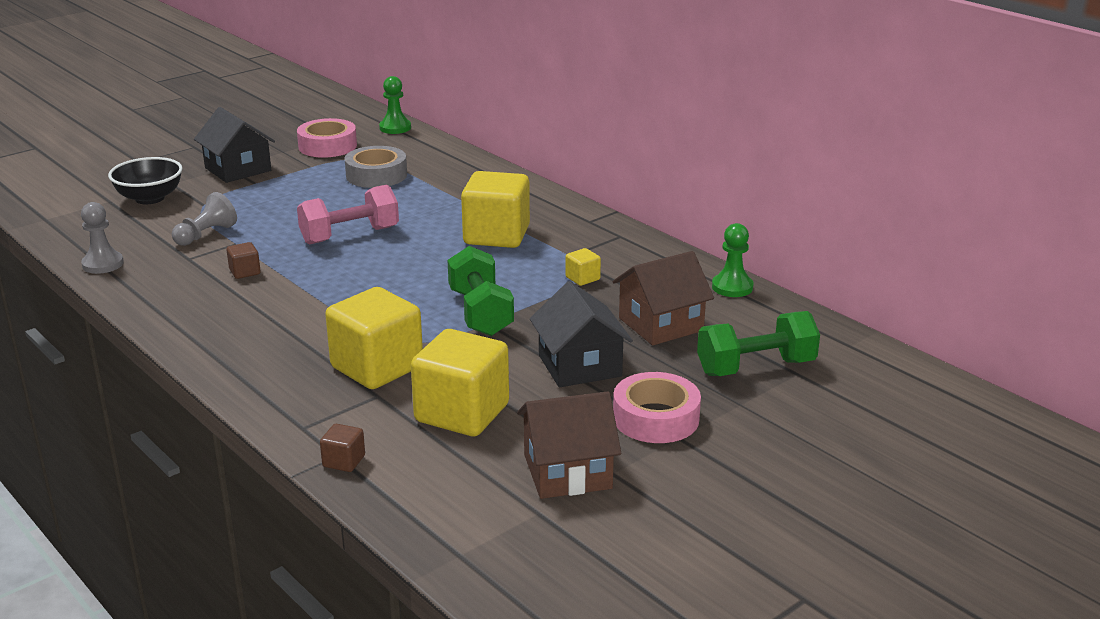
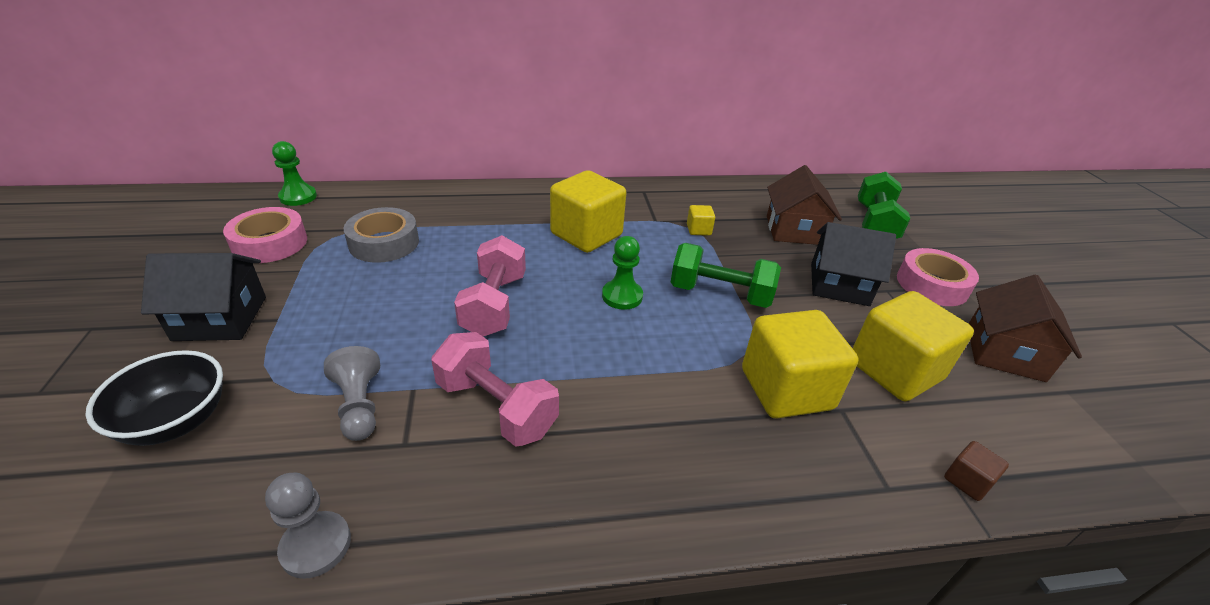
camera: 60 degrees left, 10 degrees up
brown cube [227,242,261,279] -> pink dumbbell [431,332,559,447]
green pawn [712,223,753,297] -> green pawn moved to [602,236,643,310]

